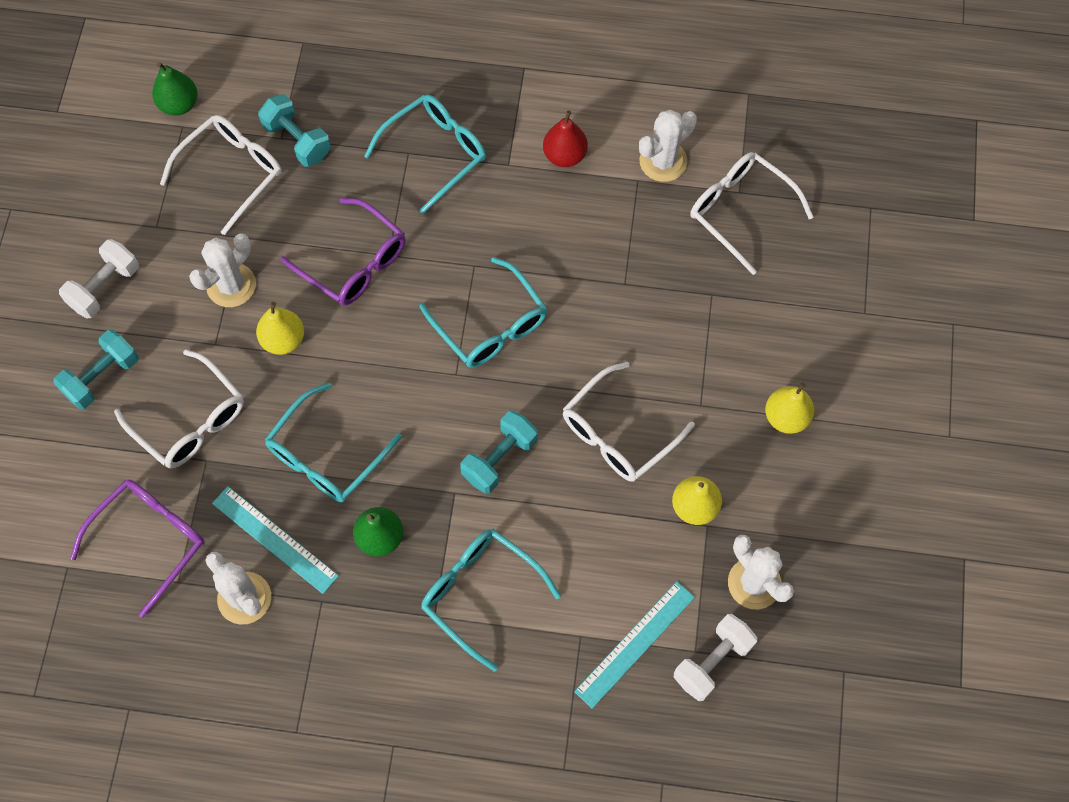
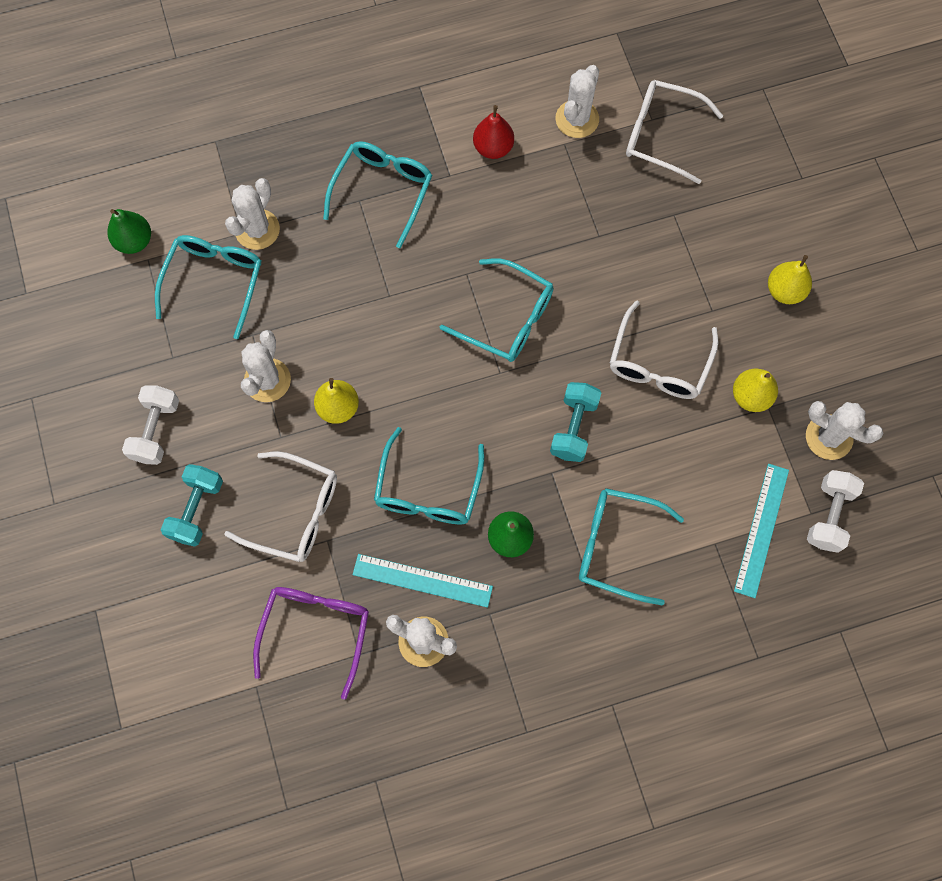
camera: 25 degrees left, 5 degrees up
white glasses [160,115,282,235] -> turquoise glasses [155,235,261,339]
turquoise dumbbell [258,94,331,167] -> white cactus [225,178,280,250]
purple glasses [281,198,405,306] -> none

